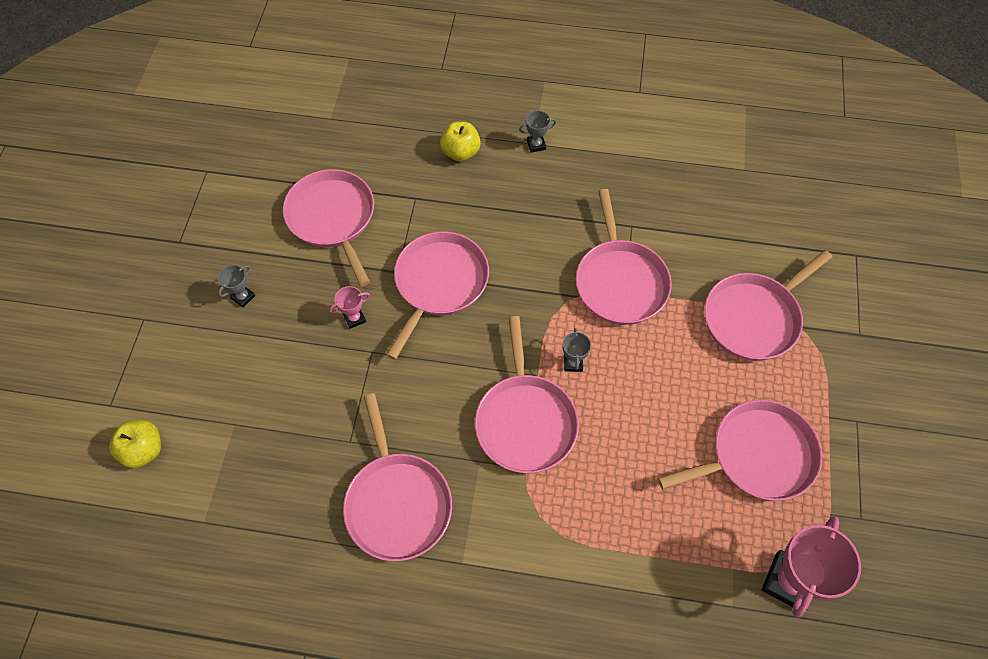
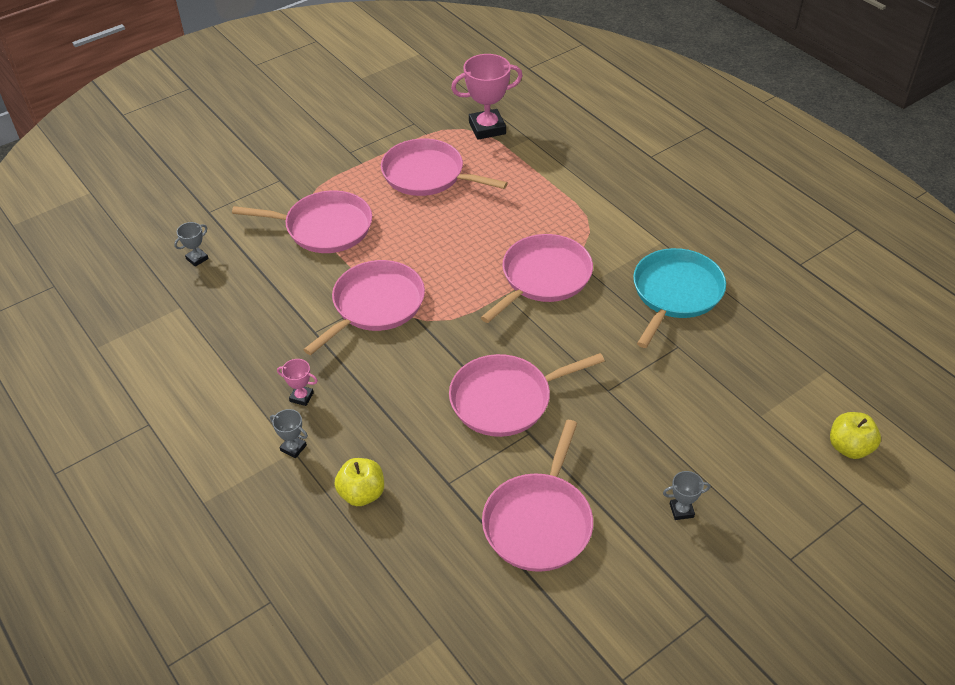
camera: 135 degrees left, 15 degrees down
pink trophy [329,286,370,329] -> pink trophy moved to [277,359,318,406]
pink pan [343,393,452,561] -> turquoise pan [633,248,726,348]
grey trophy [563,328,591,372] -> grey trophy moved to [174,222,209,267]

